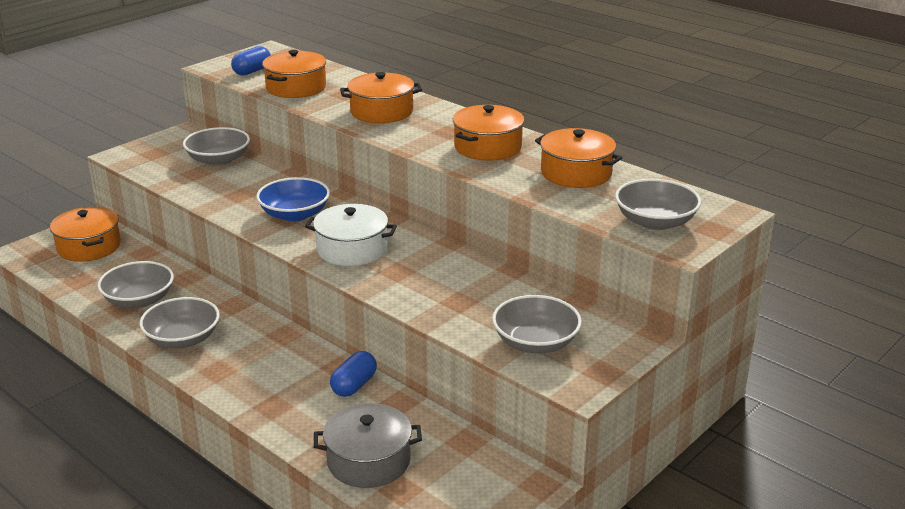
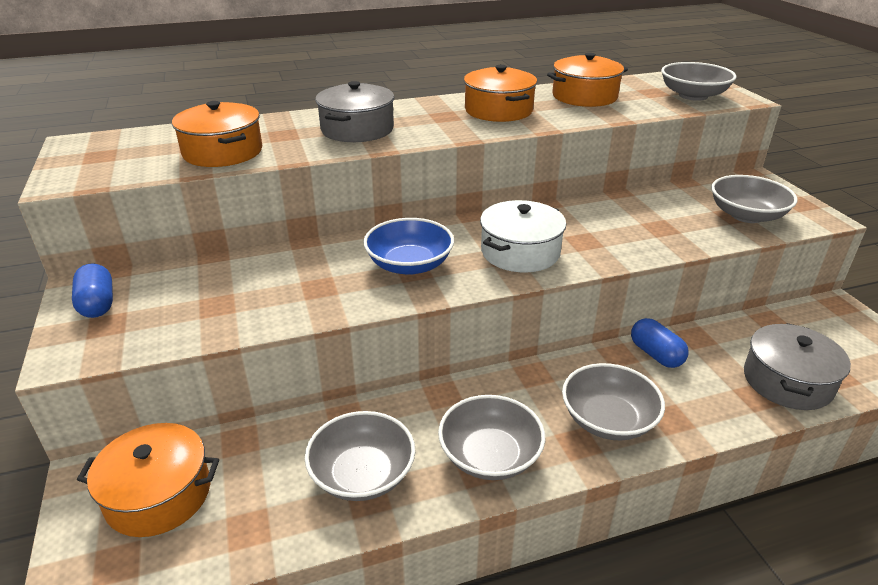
camera: 60 degrees left, 5 degrees up
grey bowl [183,127,250,166] -> grey bowl moved to [562,363,665,440]
blue capsule [231,46,271,76] -> blue capsule moved to [72,263,113,318]
orange pot [340,72,422,123] -> grey pot [315,81,395,142]

